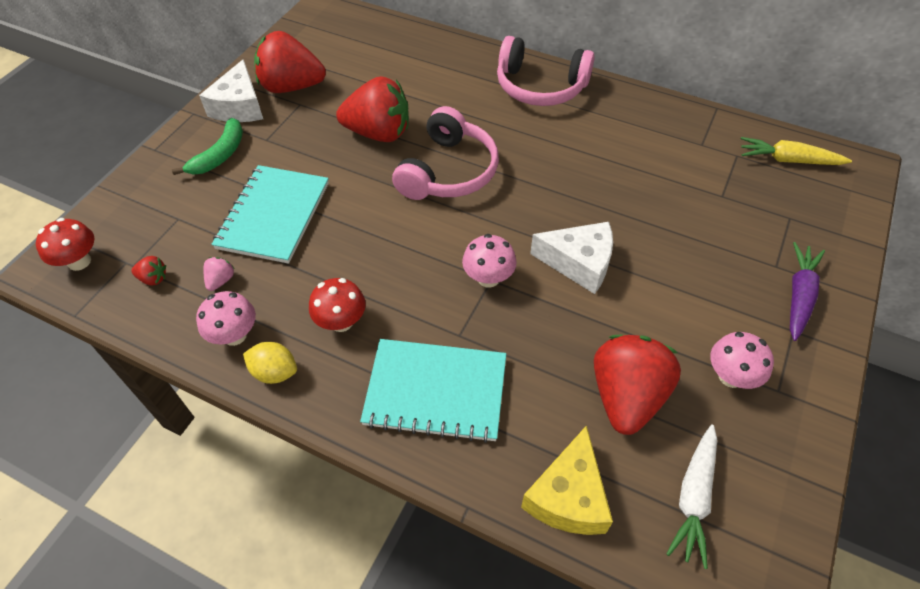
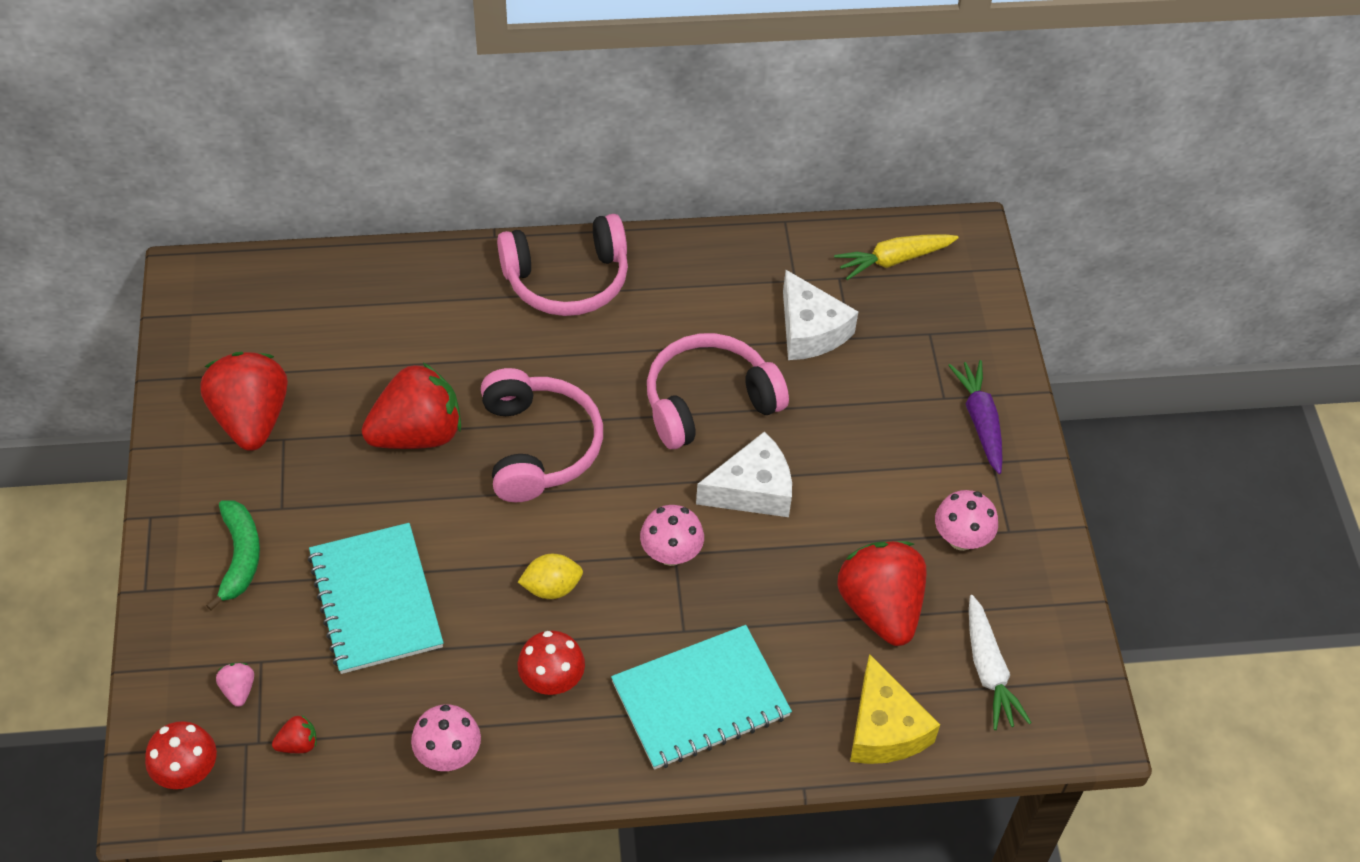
camera: 35 degrees left, 0 degrees up
white cheese [199,59,263,122] -> white cheese moved to [783,270,858,360]
pink strawberry [203,257,235,291] -> pink strawberry moved to [216,663,254,707]
yellow lemon [243,342,297,384] -> yellow lemon moved to [518,554,583,599]
red strawberry [254,31,326,93] -> red strawberry turned 105 degrees clockwise [200,352,288,451]
none -> pink headphones [647,333,789,449]

